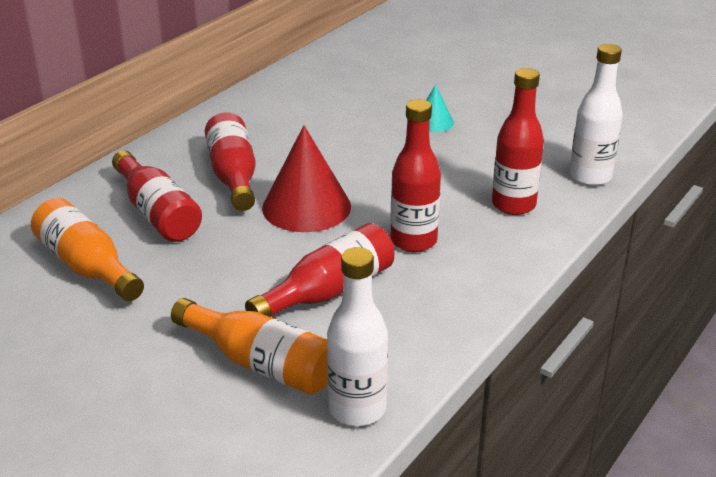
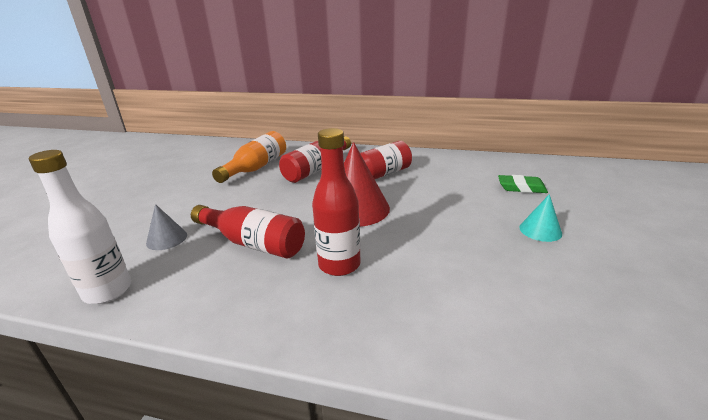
camera: 70 degrees right, 5 degrees down
orange bottle [171,298,328,395] -> grey cone [146,204,187,250]
red bottle [492,68,544,215] -> none
white bottle [569,44,623,186] -> none
none -> green eraser [498,175,548,193]

